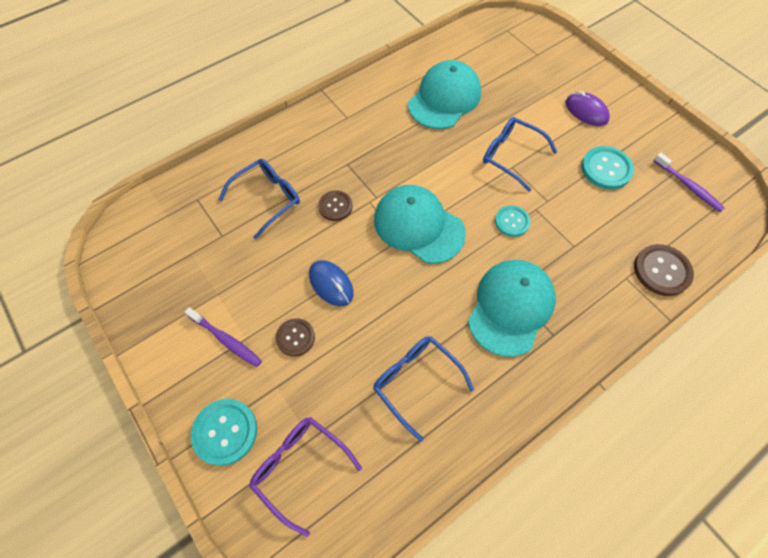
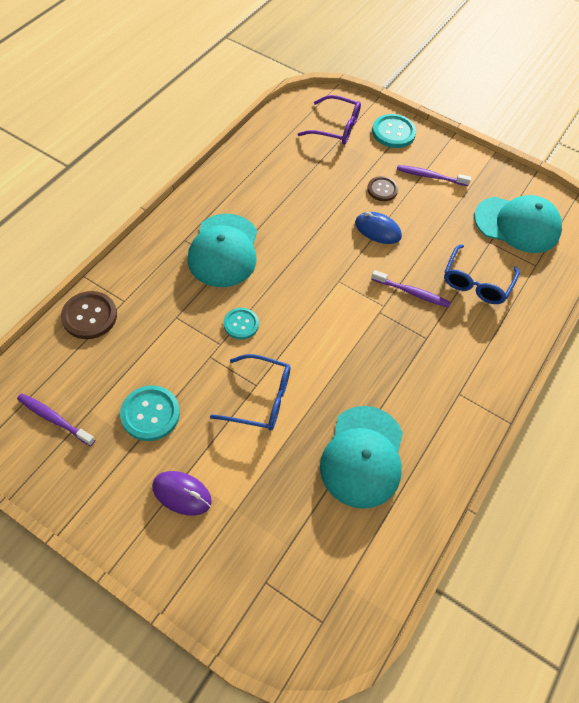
camera: 155 degrees right, 5 degrees down
brown button [318,190,353,221] -> purple toothbrush [371,270,451,308]
blue glasses [373,336,474,442] -> none
turquoise cap [374,185,466,264] -> turquoise cap moved to [474,195,562,253]

